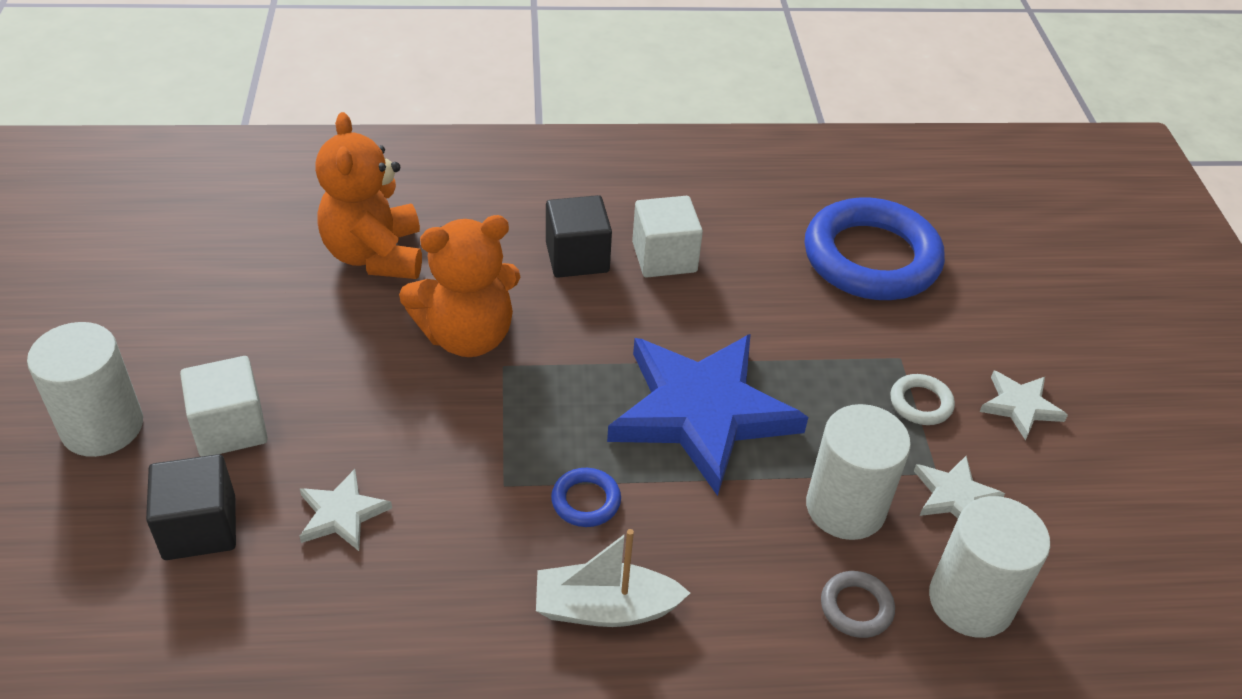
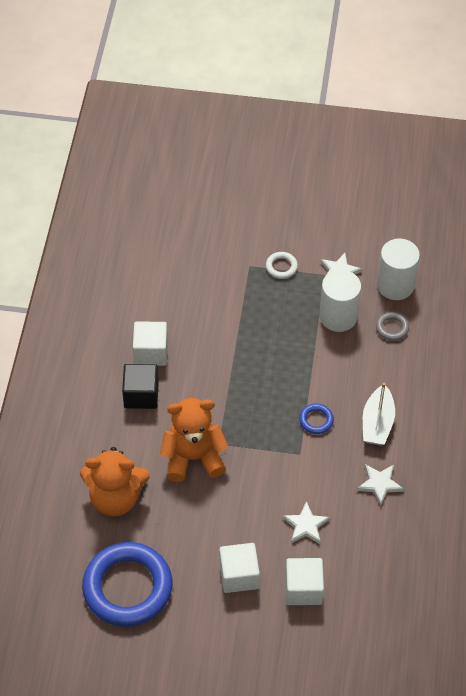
camera: 75 degrees left, 10 degrees up
white cylinder [27,322,143,457] -> none
black cube [146,454,236,560] -> white cube [285,558,324,605]
orange teddy bear [399,215,520,357] -> orange teddy bear turned 90 degrees counterclockwise [160,398,229,482]
blue star [607,334,808,496] -> none
blue ring [805,197,945,300] -> blue ring moved to [82,542,172,626]
white star [980,371,1068,440] -> white star moved to [357,464,404,506]

